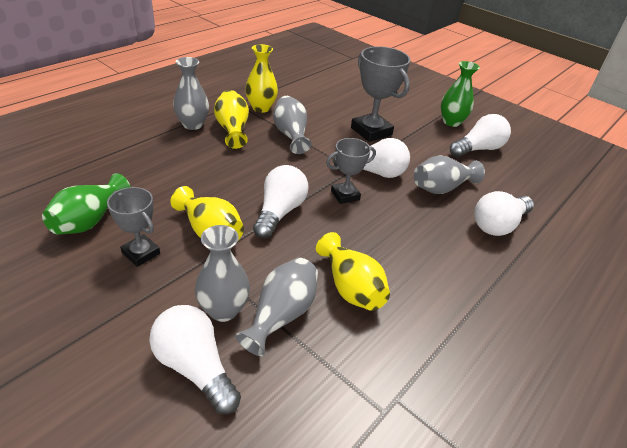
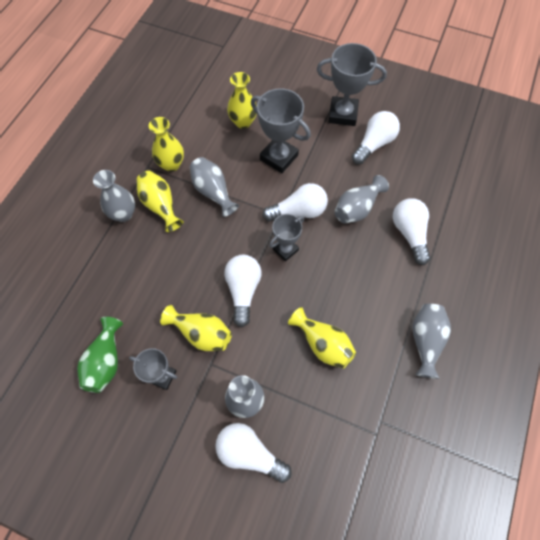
camera: 15 degrees left, 25 degrees up
grey vase [235,257,318,356] -> grey vase moved to [412,304,451,379]
green vase [441,61,480,127] -> grey trophy [317,43,387,126]
white light bulb [474,191,534,236] -> white light bulb turned 135 degrees clockwise [393,198,431,265]
none -> yellow vase [227,72,257,129]

